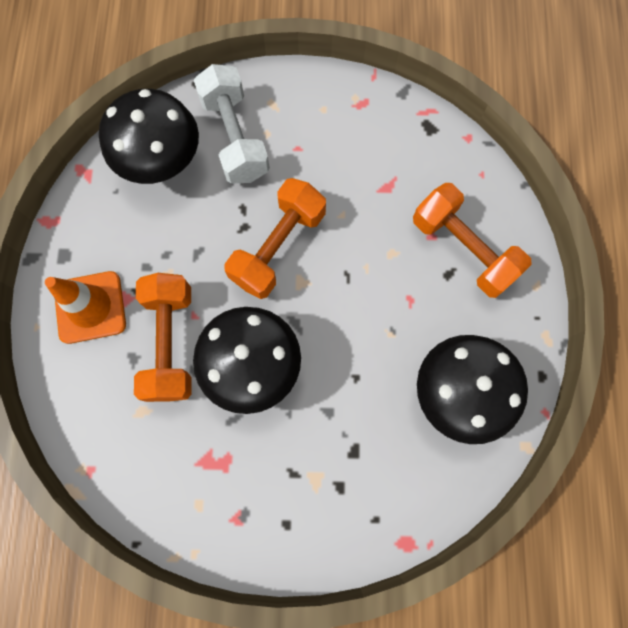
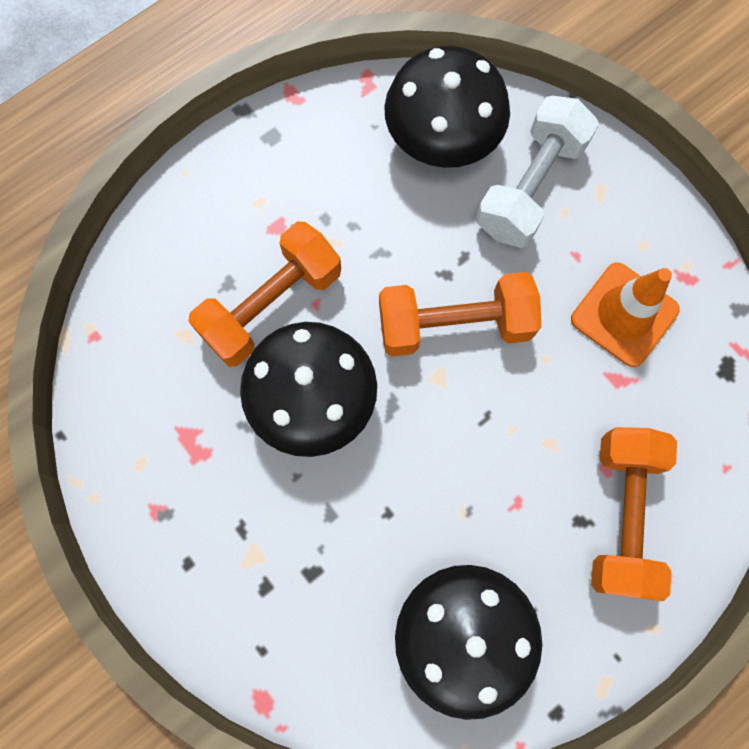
camera: 50 degrees right, 0 degrees up
orange traffic cone [45,271,126,344] -> orange traffic cone moved to [571,262,680,367]

